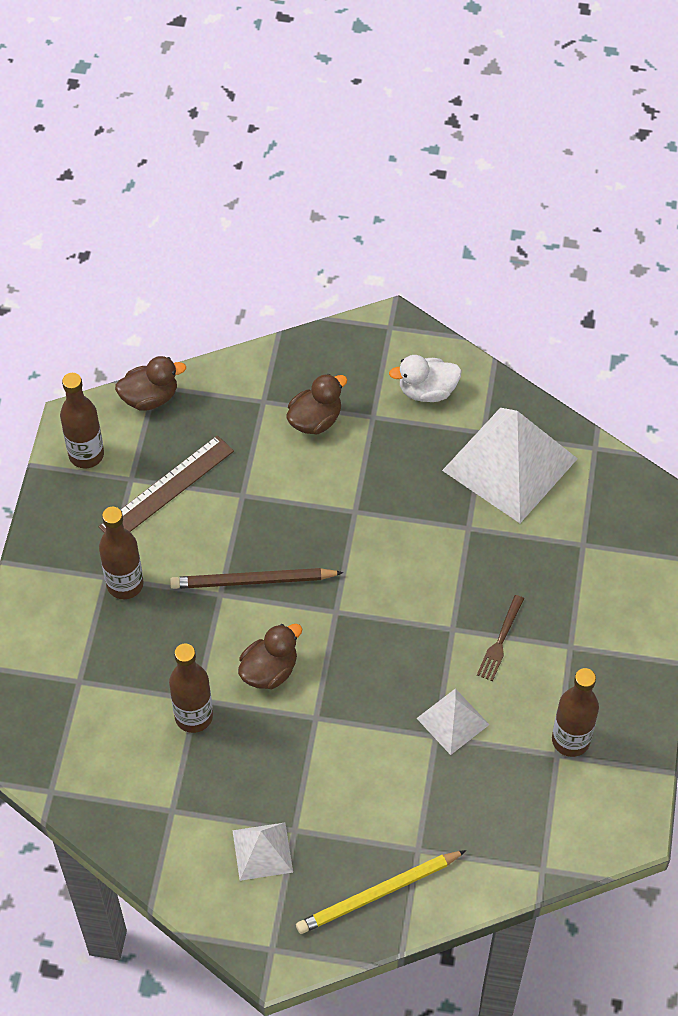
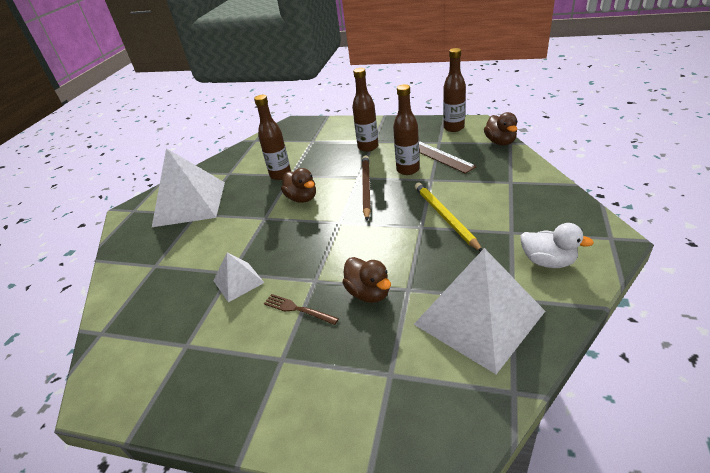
camera: 100 degrees right, 20 degrees down
white pyramid [232,823,293,881] -> white pyramid [152,148,225,227], size x2.01
brown duck [286,374,347,435] -> brown duck moved to [342,257,391,303]
yellow pencil [296,850,466,934] -> yellow pencil moved to [415,183,482,251]
white duck [389,355,462,402] -> white duck turned 120 degrees clockwise [520,223,594,268]
brown bottle [552,668,599,757] -> brown bottle moved to [393,84,420,175]

